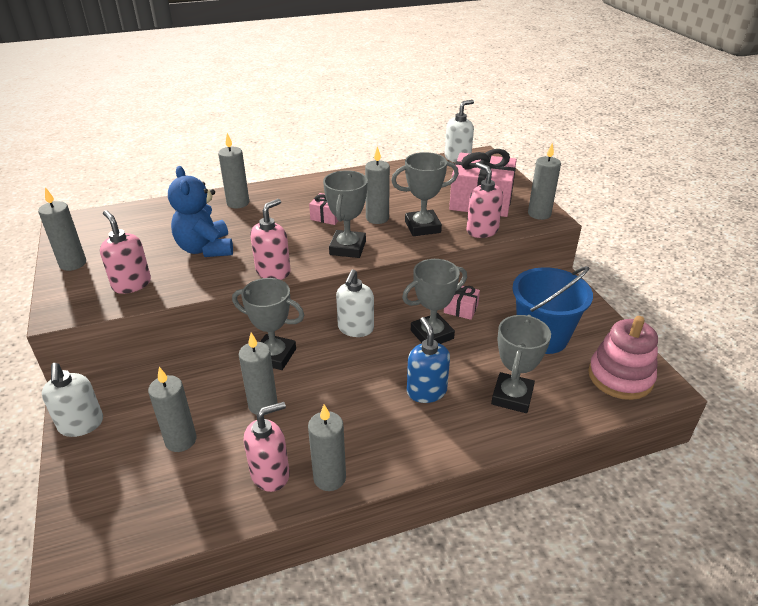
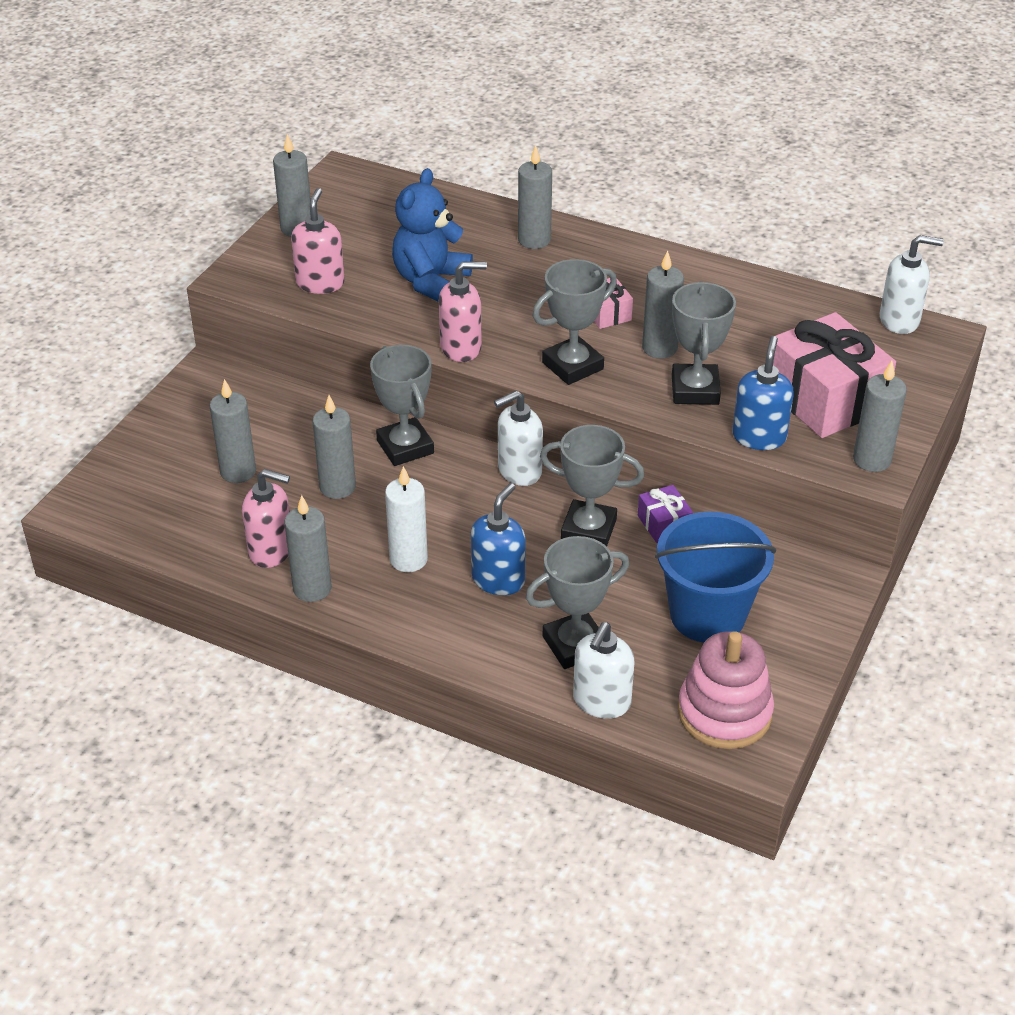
camera: 45 degrees right, 5 degrees up
white soap dispenser [42,363,103,437] -> white soap dispenser moved to [573,622,634,719]
grey trophy [391,152,459,236] -> grey trophy turned 60 degrees clockwise [672,281,736,405]
pink gift [444,286,480,320] -> purple gift [638,485,693,543]
pink soap dispenser [467,162,503,238] -> blue soap dispenser [732,336,794,450]
none -> white candle [385,466,428,572]

